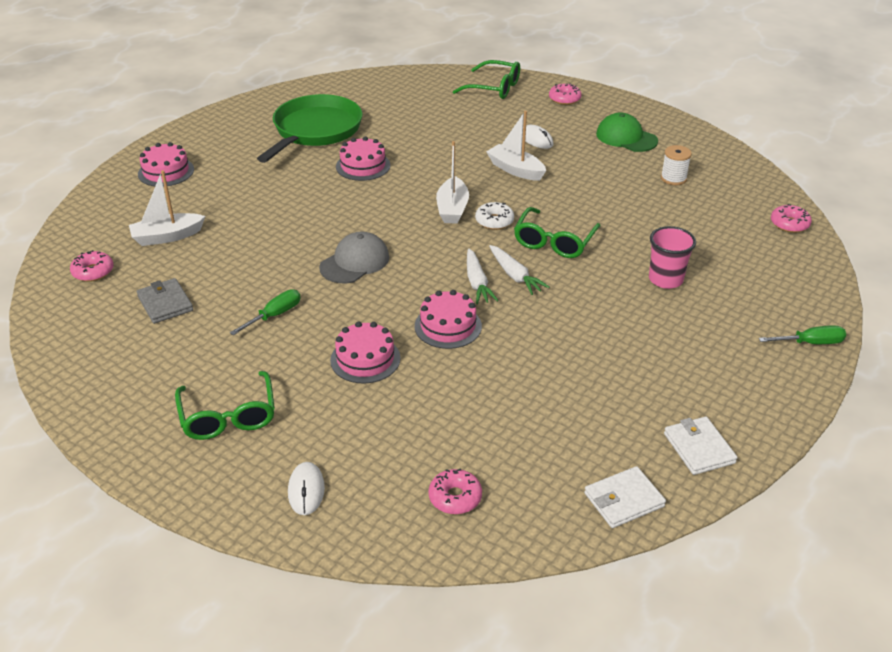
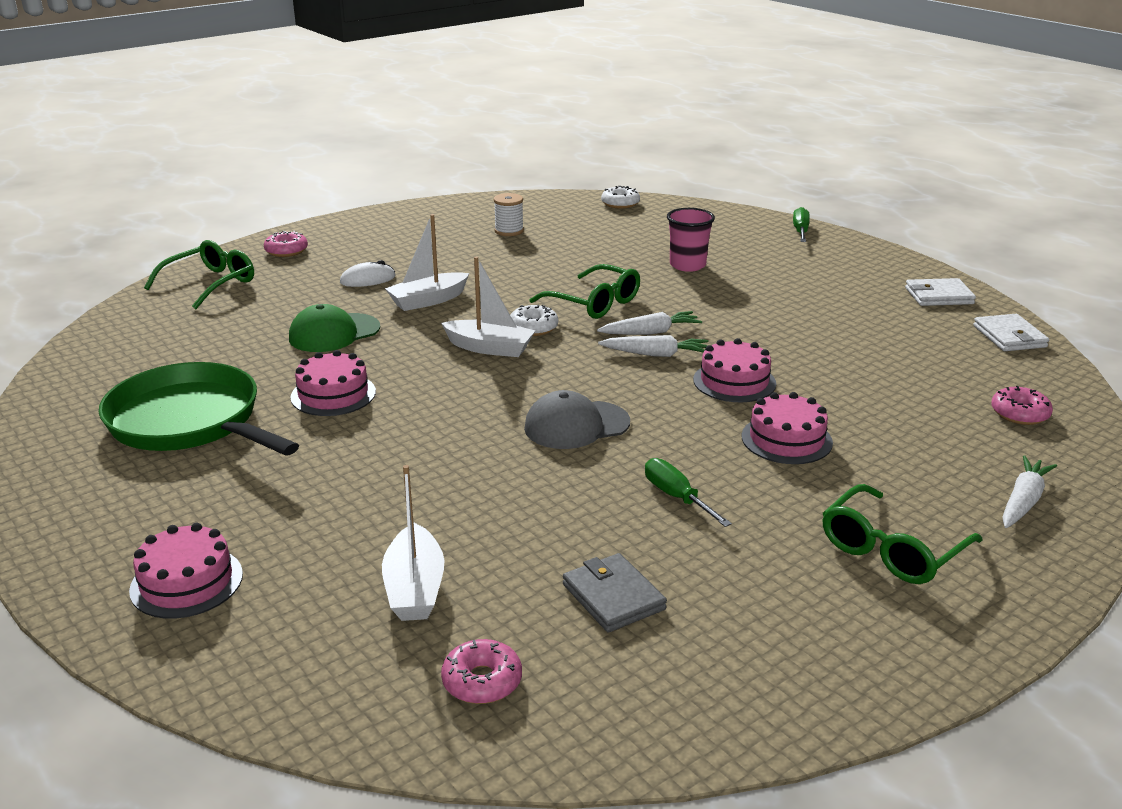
camera: 75 degrees left, 10 degrees down
grey wallet [137,278,193,324] -> grey wallet turned 75 degrees clockwise [563,553,667,632]
green glasses [175,371,275,440] -> green glasses turned 135 degrees clockwise [823,484,983,584]
white mouse [288,462,325,515] -> white carrot [1002,455,1057,528]
grey cap [319,232,389,283] -> grey cap turned 75 degrees counterclockwise [524,390,630,449]
green cap [596,112,658,152] -> green cap moved to [289,304,380,352]
pink donut [771,204,812,233] -> white donut [601,186,640,209]

